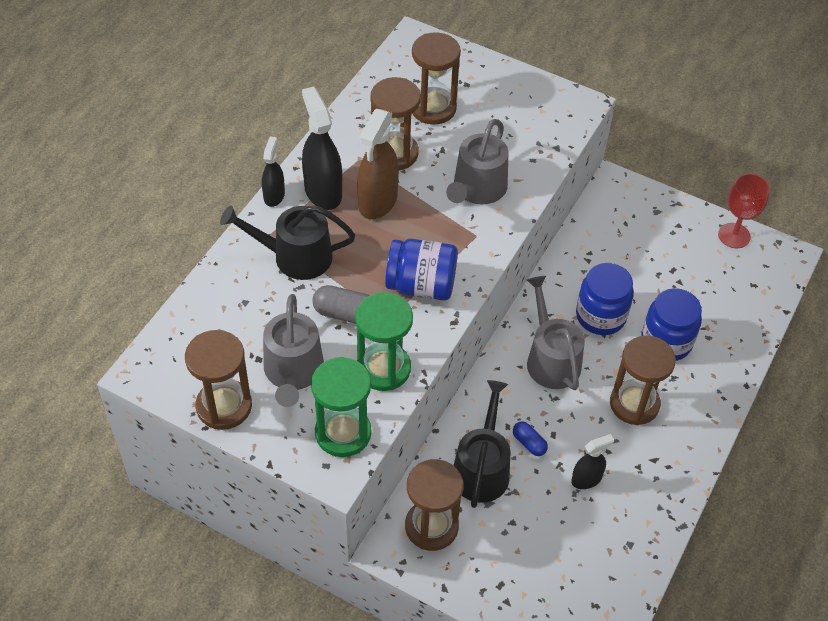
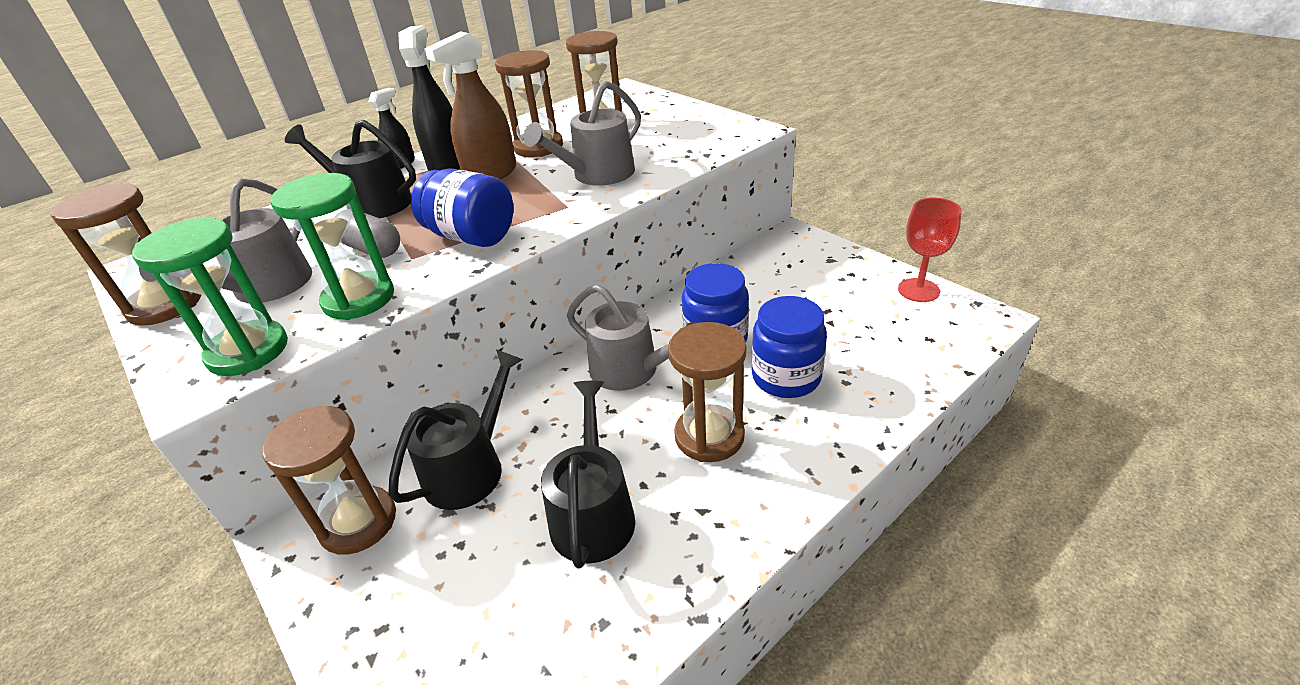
camera: 25 degrees right, 15 degrees down
blue capsule [513,421,548,456] -> none
grey watering can [527,276,585,390] -> grey watering can turned 120 degrees clockwise [567,284,696,391]
black spray bottle [571,434,614,489] -> black watering can [541,381,635,569]

